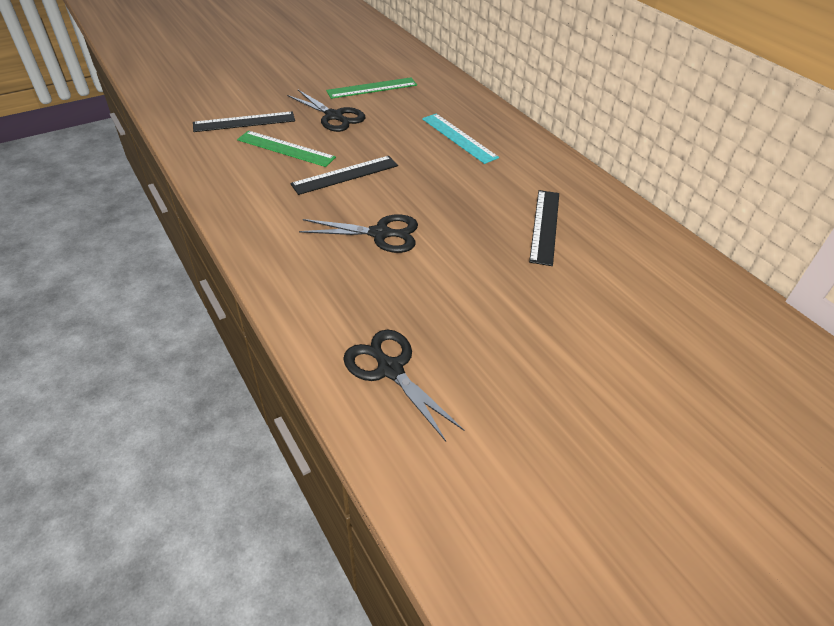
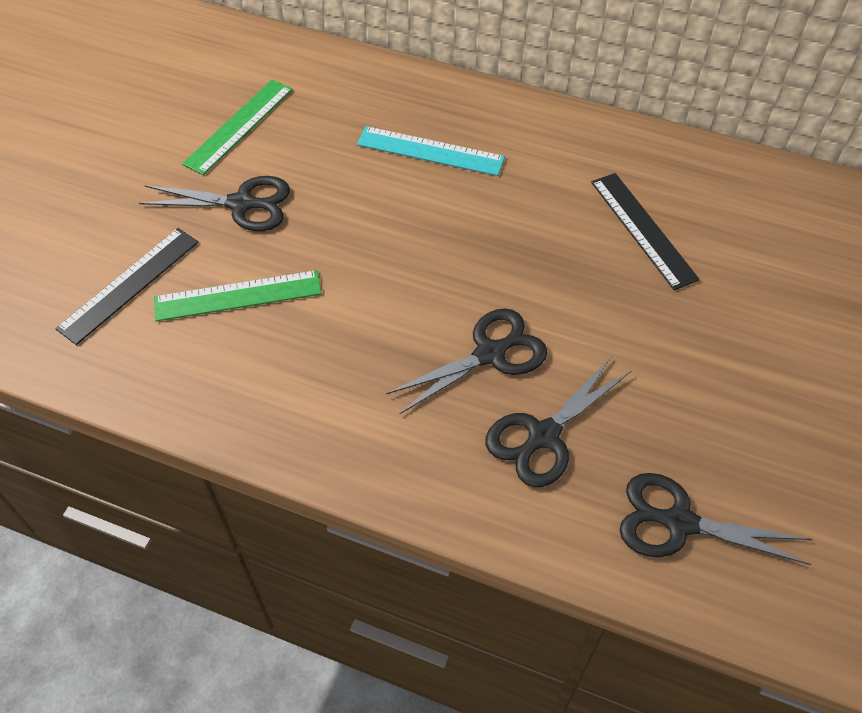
camera: 35 degrees left, 10 degrees up
black ruler [290,156,398,195] -> none
none -> black scissors [486,358,631,487]

